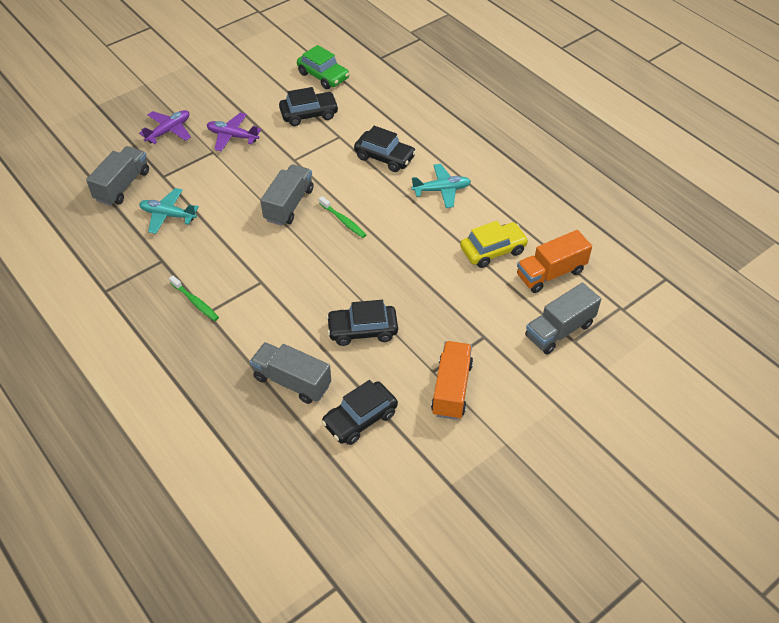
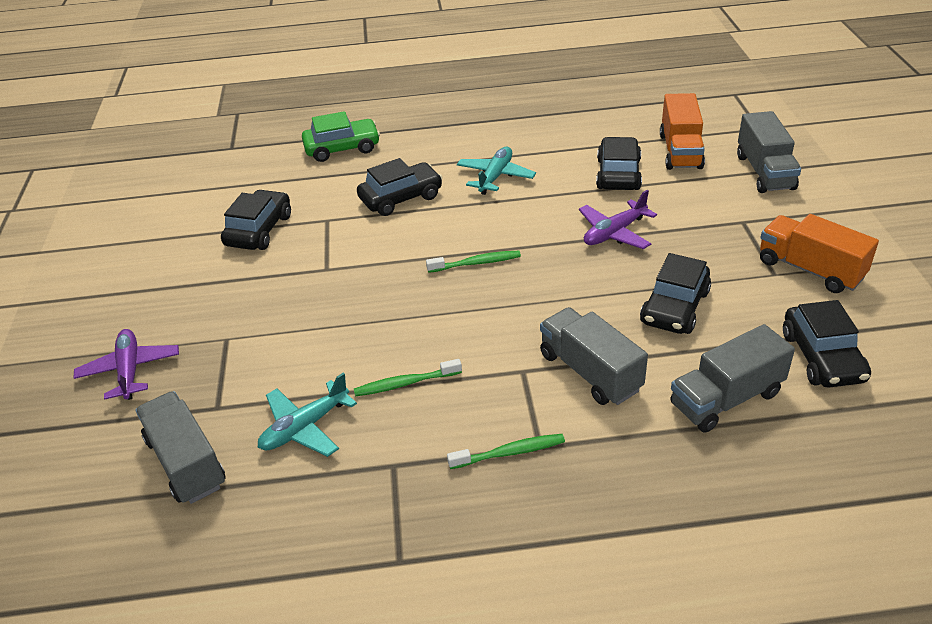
camera: 55 degrees left, 10 degrees down
purple plane [207,112,261,151] -> purple plane moved to [579,190,657,249]
grey truck [260,164,314,226] -> grey truck moved to [540,307,648,405]
green car [297,45,349,89] -> green car moved to [302,111,380,162]
yellow car [460,221,528,268] -> black car [596,137,642,190]
none -> green toothbrush [354,359,462,397]

